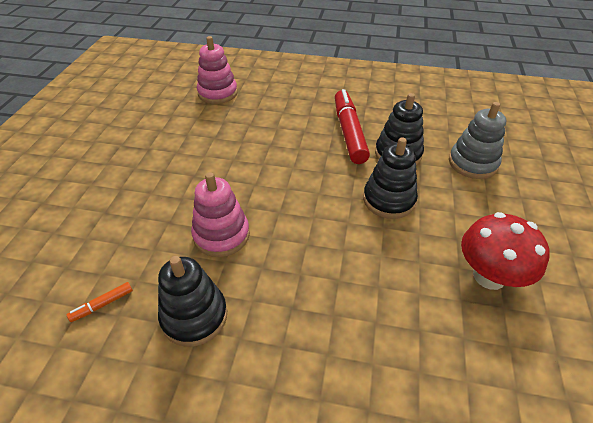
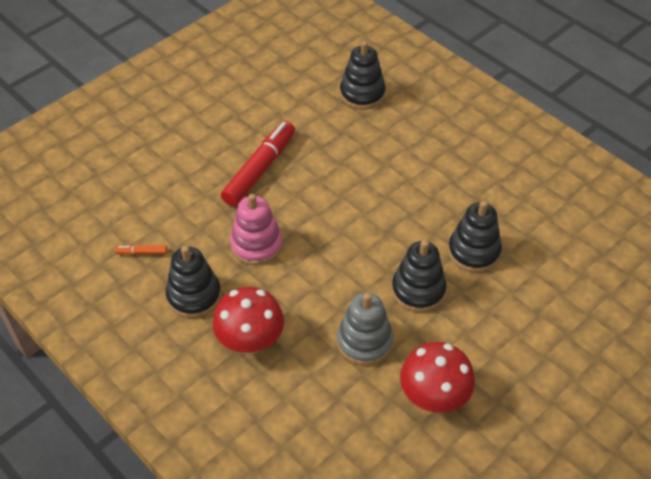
camera: 35 degrees right, 5 degrees up
pink stacking toy [197,36,238,104] -> black stacking toy [340,41,386,110]
red marker [335,89,370,164] -> red marker moved to [221,121,295,206]
grey stacking toy [449,102,506,179] -> grey stacking toy moved to [337,293,393,366]
none -> red mushroom [213,287,284,354]

